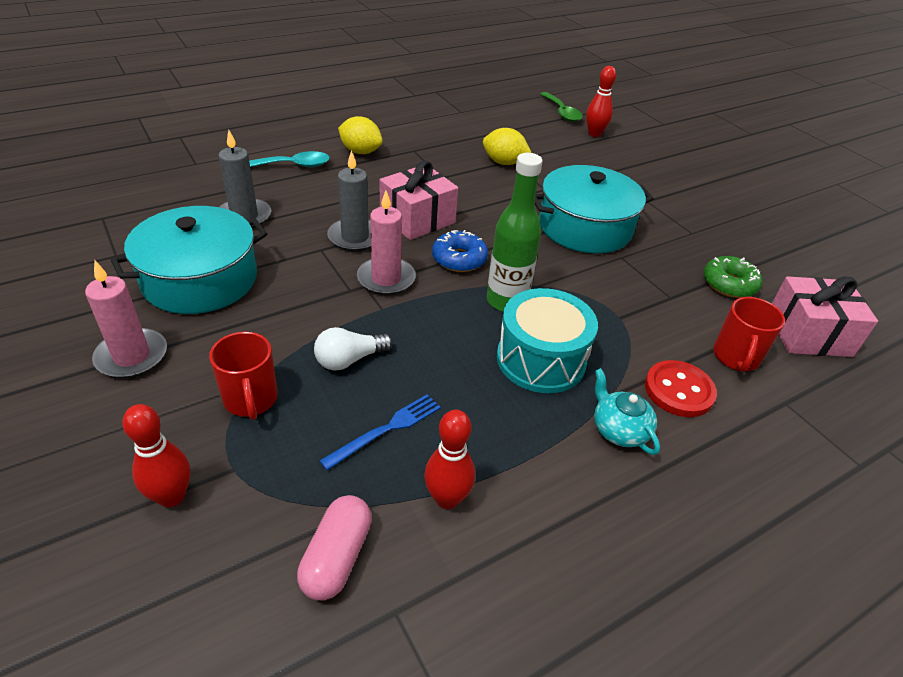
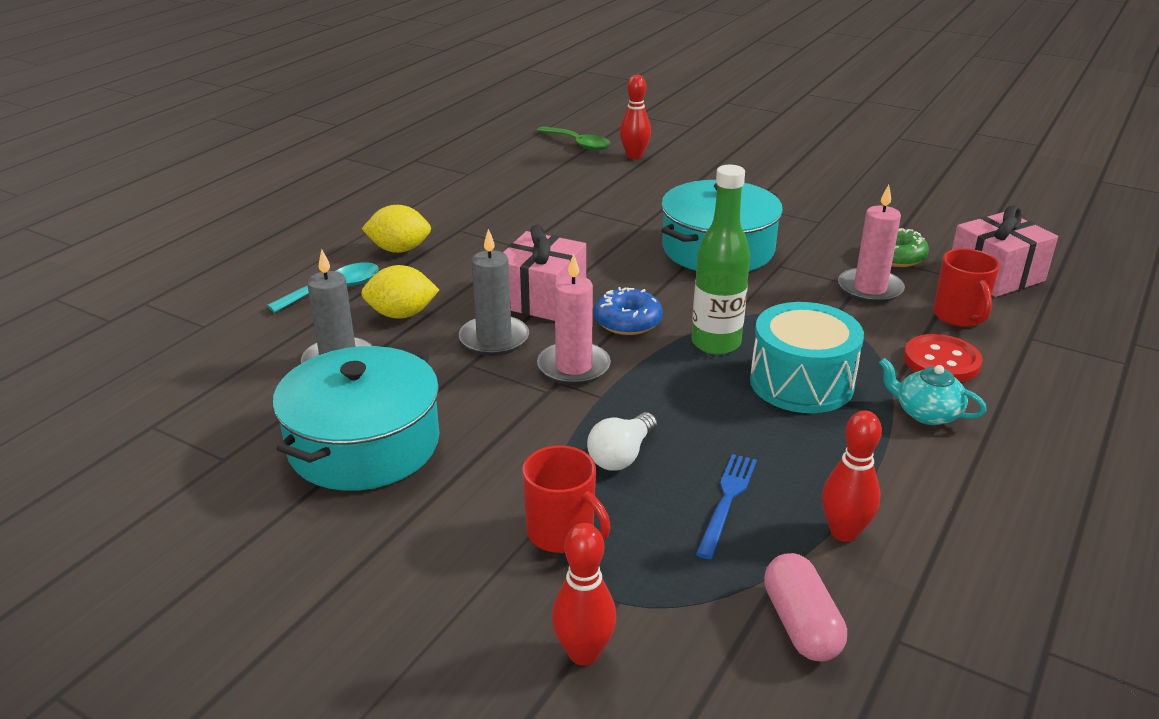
camera: 25 degrees left, 10 degrees down
pink candle [85,261,167,378] -> pink candle moved to [838,185,905,303]
yellow lemon [483,128,532,165] -> yellow lemon moved to [361,265,439,319]

